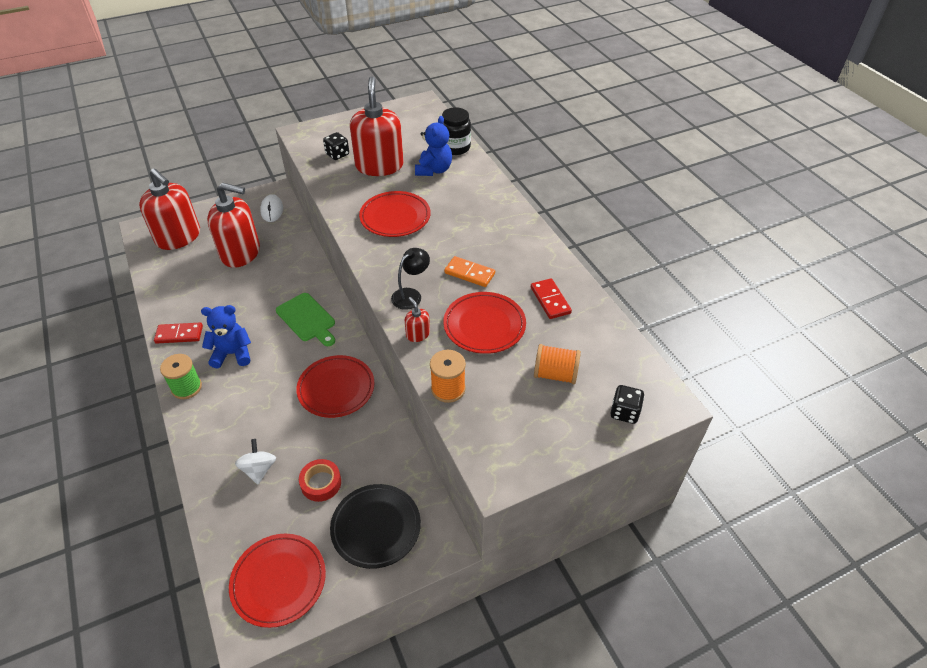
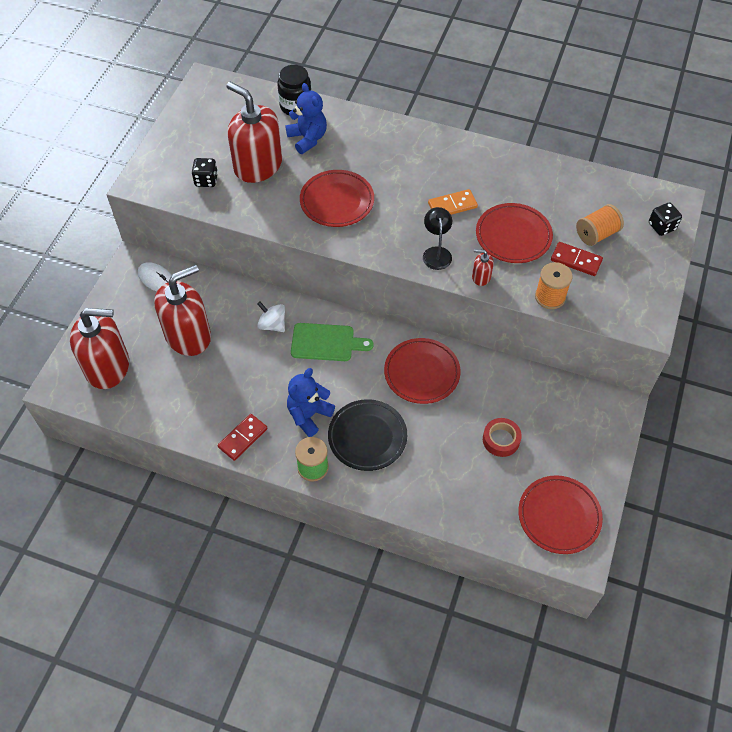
camera: 45 degrees left, 10 degrees up
white spinning top [235,439,276,484] -> white spinning top moved to [257,302,285,332]
black plate [330,484,421,569] -> black plate moved to [328,399,407,471]
red domino [531,278,572,319] -> red domino moved to [551,242,603,276]

